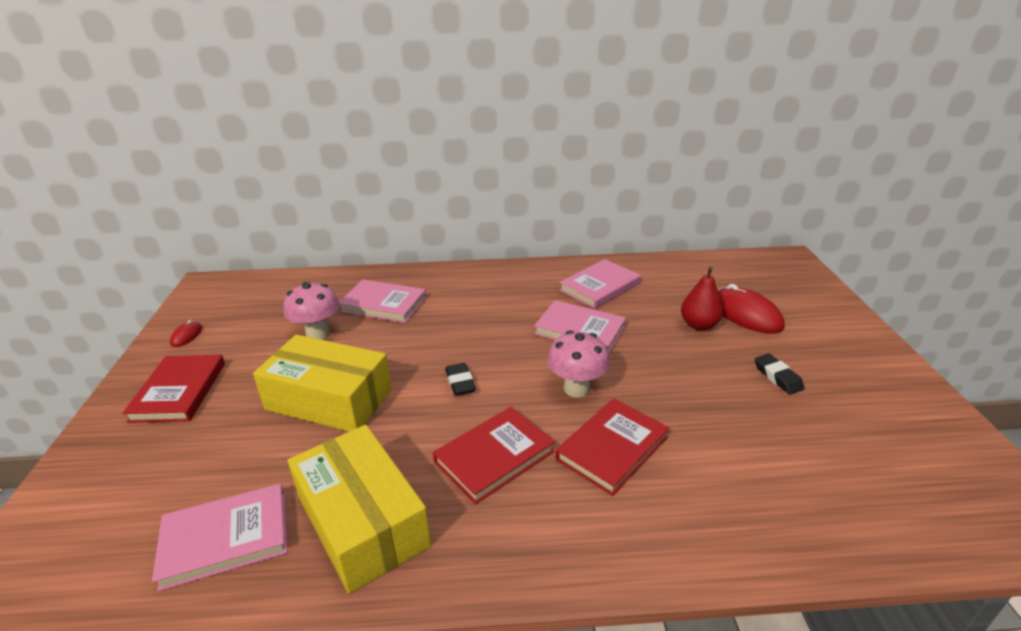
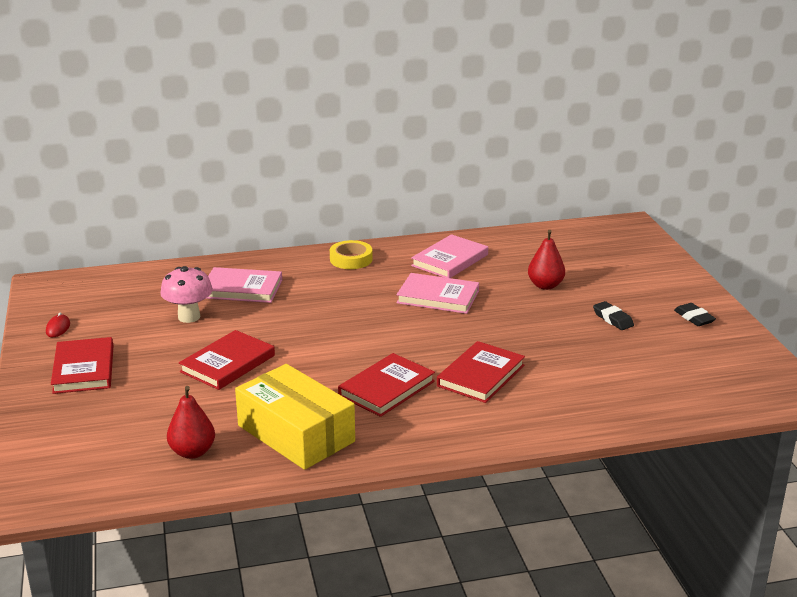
camera: 10 degrees left, 5 degrees down
pink book [152,484,288,591] -> red pear [167,386,215,459]
yellow box [253,334,392,432] -> red book [179,330,275,390]
black eraser [445,363,476,395] -> black eraser moved to [674,303,716,326]
pink mushroom [547,330,610,398] -> none
red mouse [718,284,784,333] -> none
none -> yellow tape [330,240,372,269]

